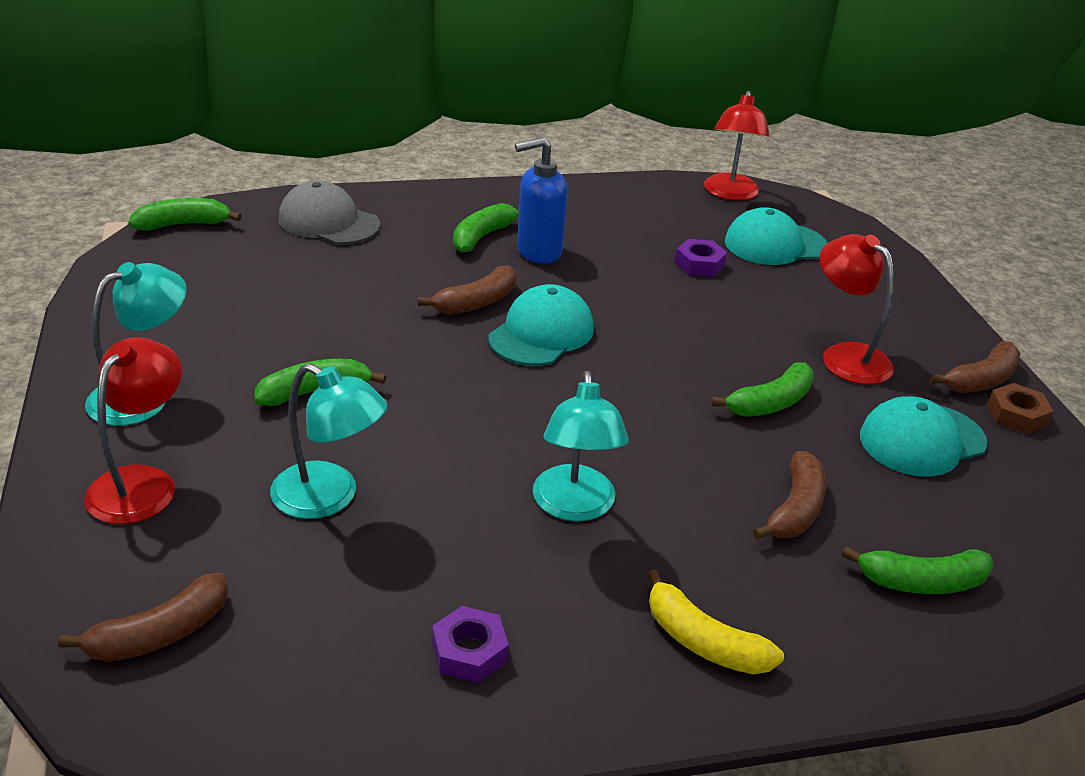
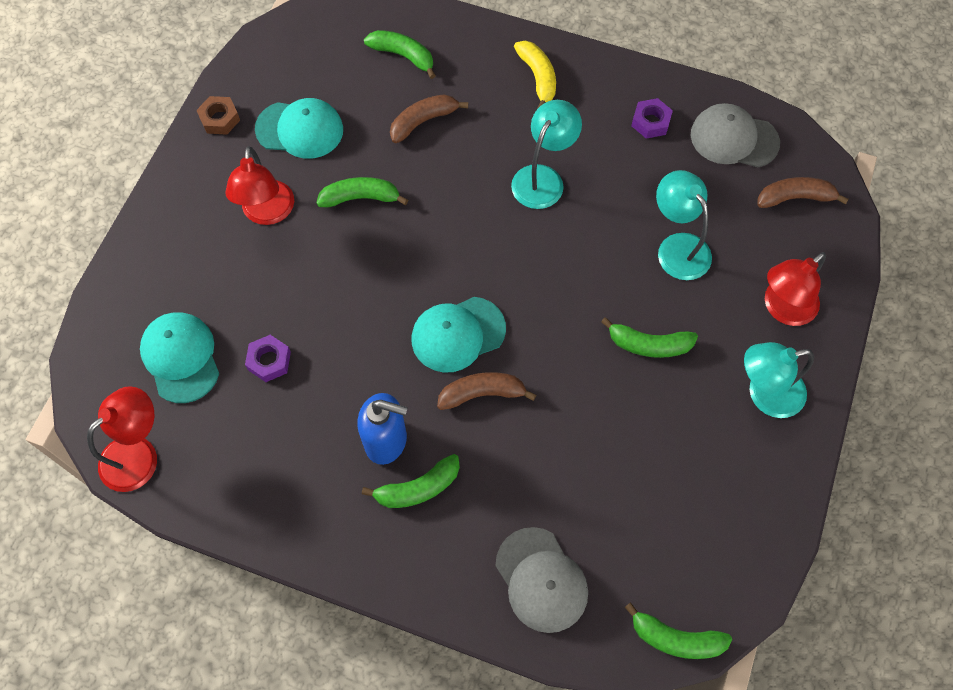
camera: 145 degrees left, 30 degrees up
turquoise cap [725,207,827,265] -> turquoise cap turned 135 degrees counterclockwise [140,312,219,403]
brown banana [929,341,1021,393] -> none
none -> grey cap [691,103,780,167]

